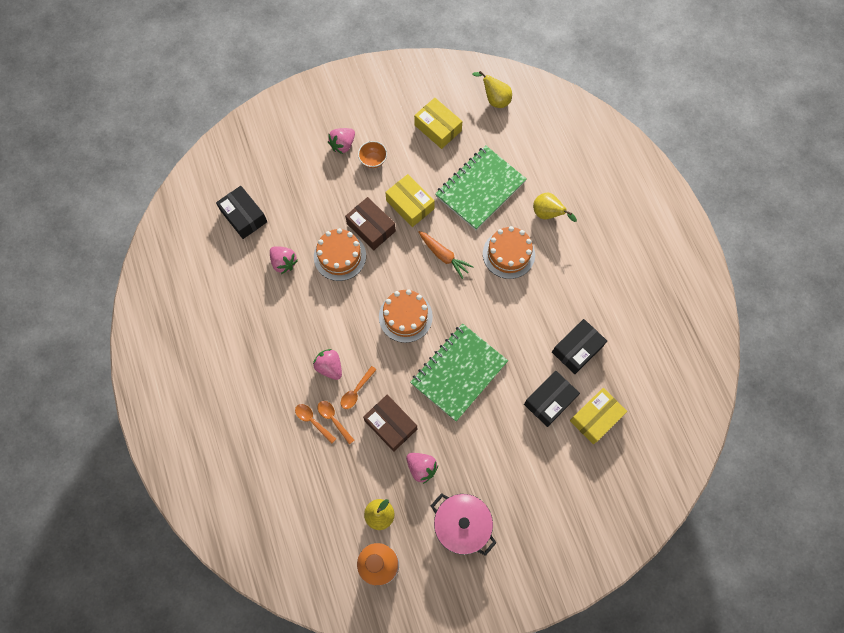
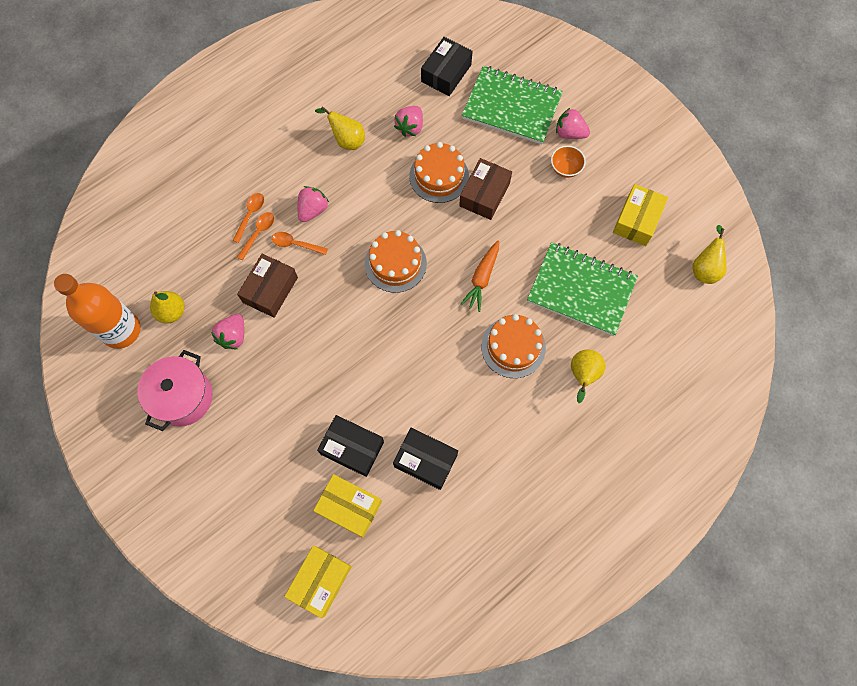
camera: 70 degrees right, 0 degrees up
yellow box [385,174,435,227] -> yellow box moved to [284,546,352,618]
green notebook [410,323,508,421] -> green notebook moved to [462,66,563,144]
none -> yellow pear [315,106,365,150]

